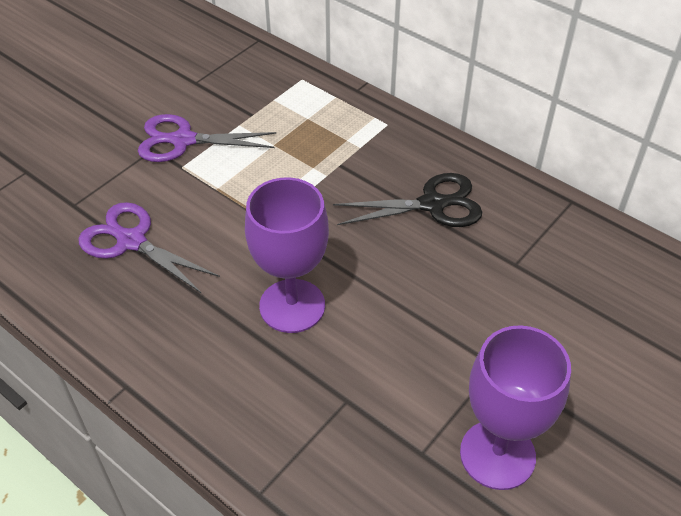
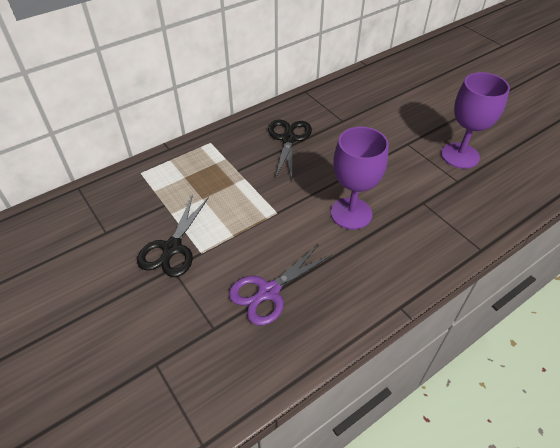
camera: 75 degrees left, 0 degrees up
purple scissors [138,114,276,162] -> black scissors [137,194,209,277]

